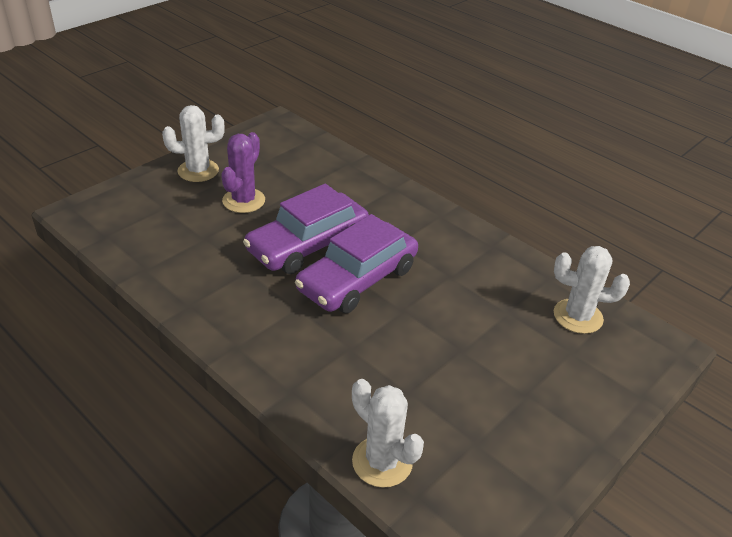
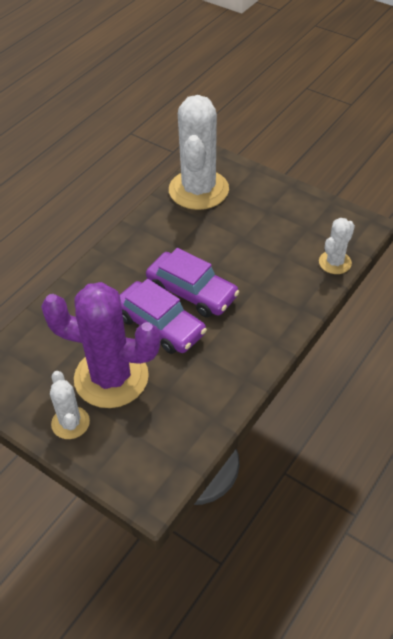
camera: 95 degrees left, 10 degrees up
purple cactus [221,132,265,213] -> purple cactus [41,282,160,408], size x2.03
white cactus [554,246,630,334] -> white cactus [169,95,229,210], size x2.03

